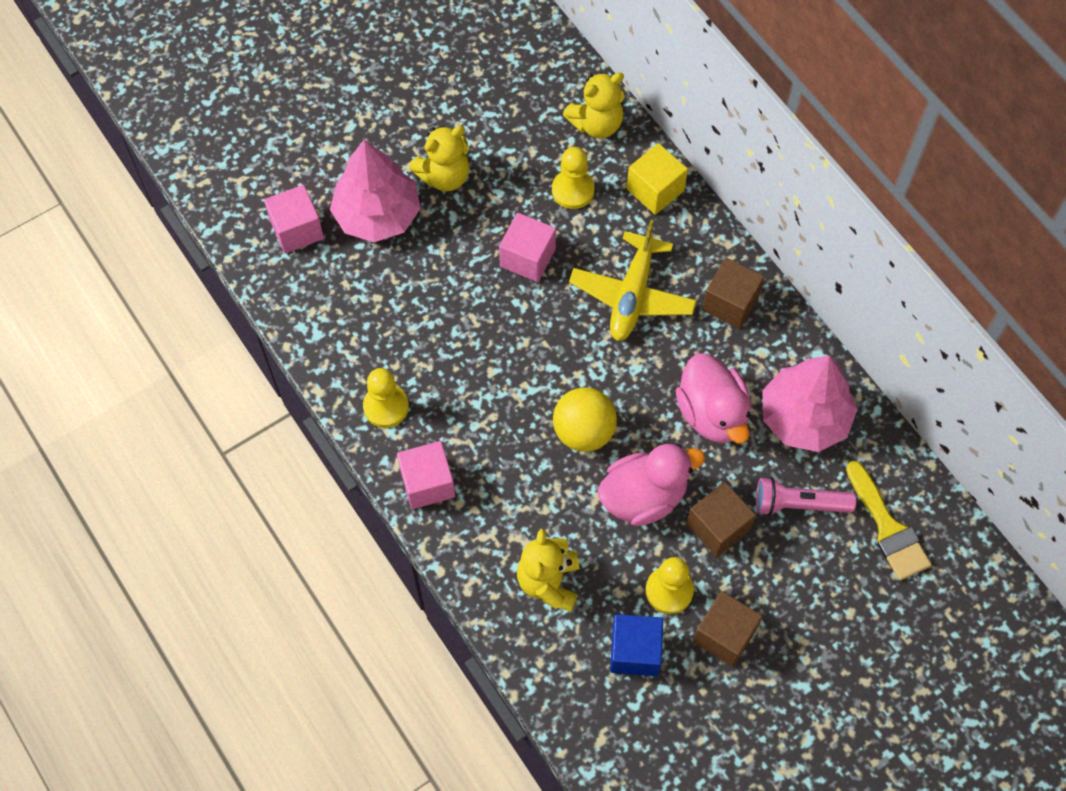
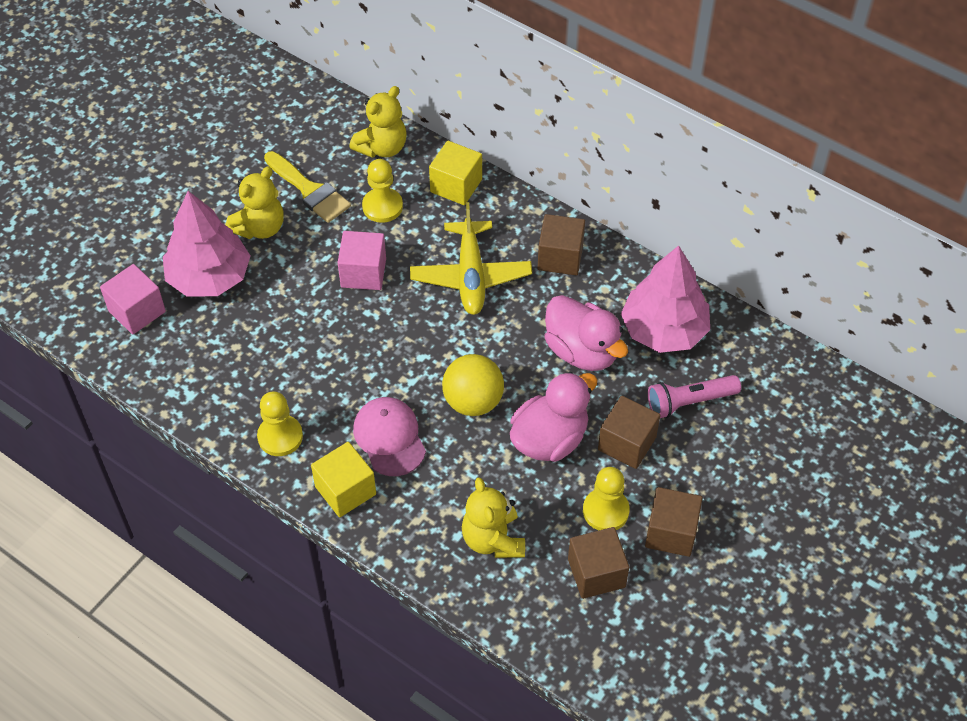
camera: 20 degrees left, 10 degrees down
pink cube [397,441,455,509] -> yellow cube [311,442,376,517]
blue cube [610,614,663,676] -> brown cube [568,527,629,599]
yellow brush [846,461,932,580] -> yellow brush moved to [264,151,351,223]
none -> pink cap [353,397,426,476]

